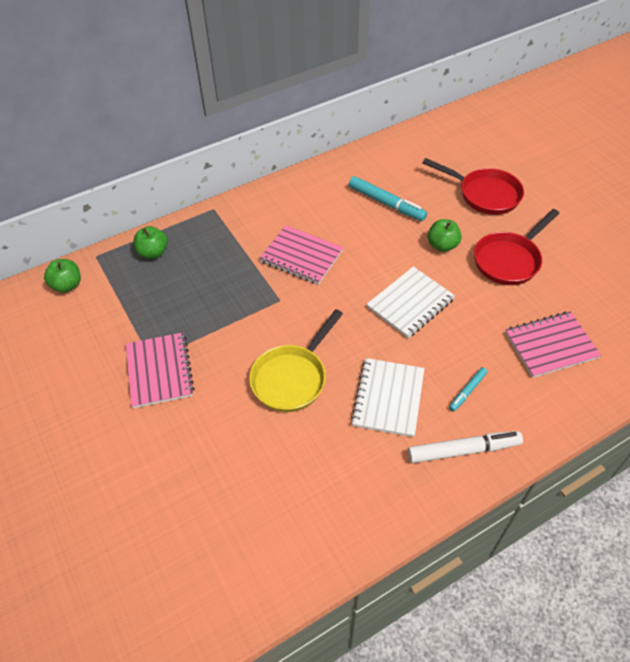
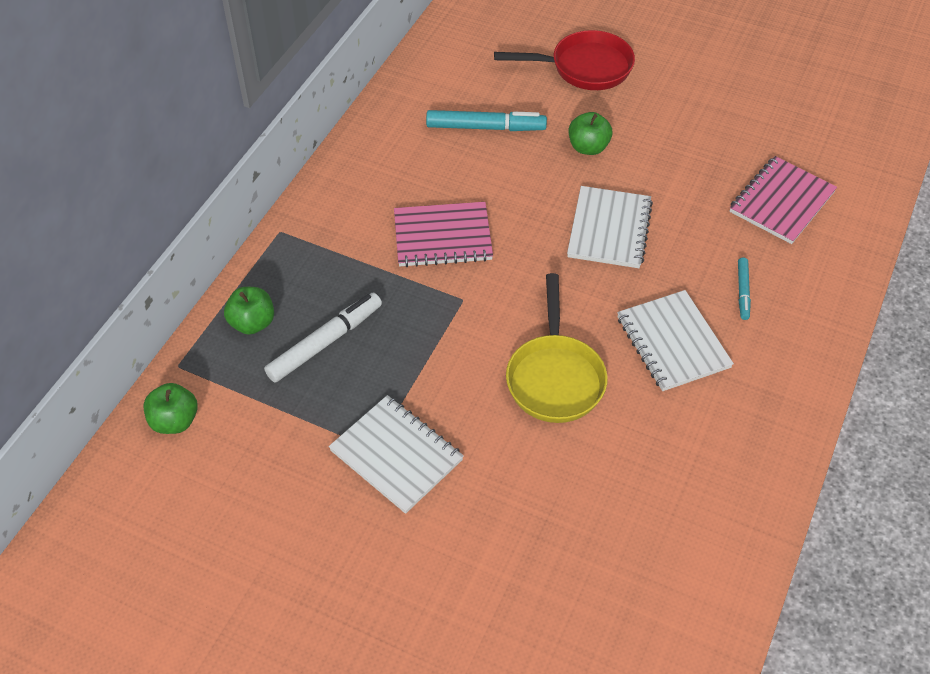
camera: 35 degrees left, 0 degrees up
pink notebook [126,332,195,408] -> white notebook [329,395,464,514]
white marker [408,431,523,463] -> white marker moved to [264,293,382,382]
red pan [474,209,560,285] -> none

